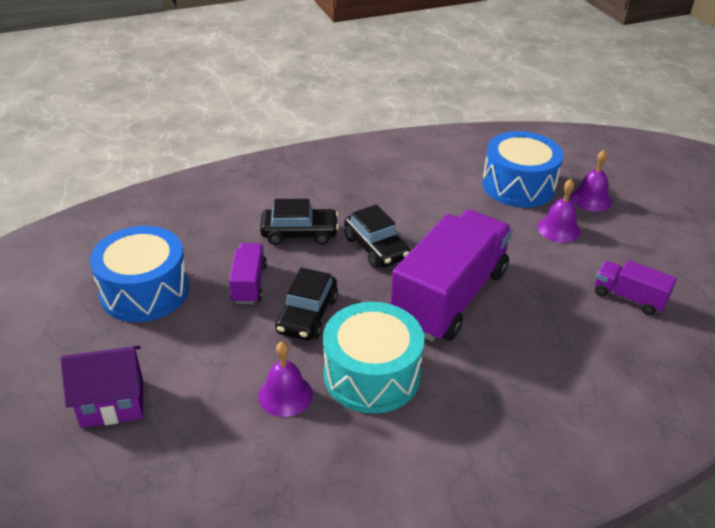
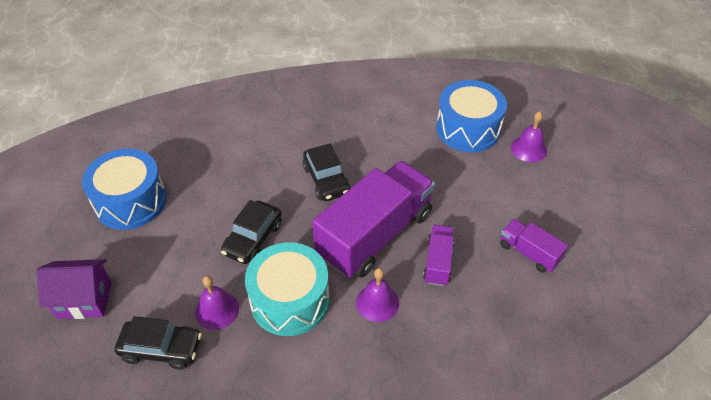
camera: 10 degrees right, 10 degrees up
purple truck [229,243,267,304] -> purple truck moved to [423,225,454,286]
black car [260,199,339,245] -> black car moved to [115,316,202,370]
purple bell [537,179,581,243] -> purple bell moved to [356,268,399,322]

